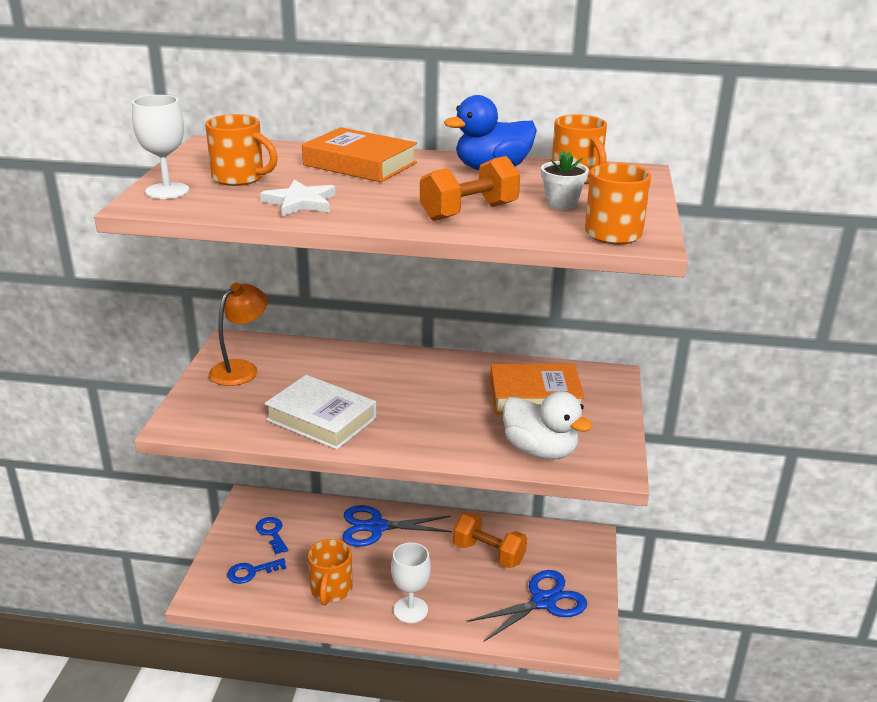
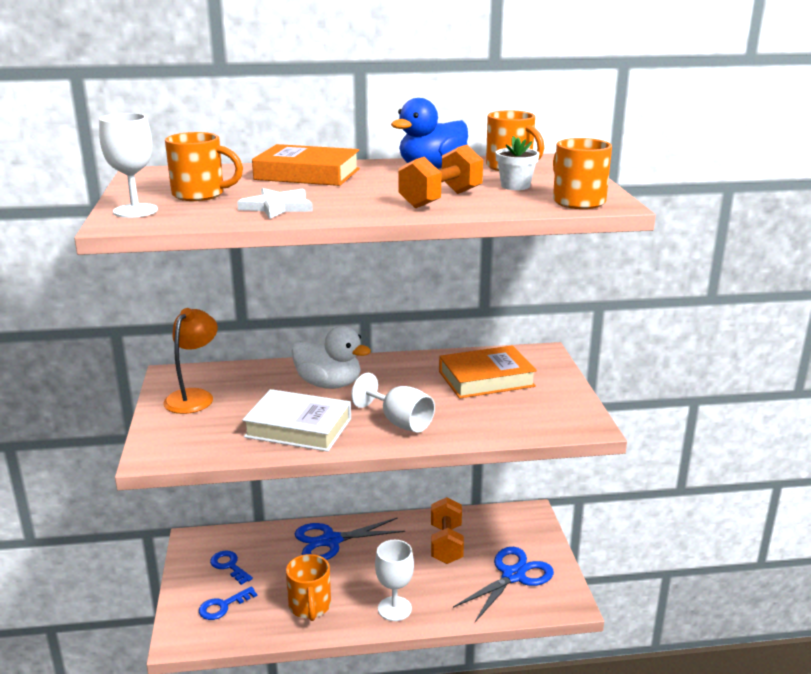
camera: 15 degrees left, 5 degrees down
orange dumbbell [453,513,527,568] -> orange dumbbell turned 75 degrees clockwise [431,497,464,564]
white duck [503,391,593,460] -> white duck moved to [291,326,371,389]
none -> white goblet [351,373,435,432]

